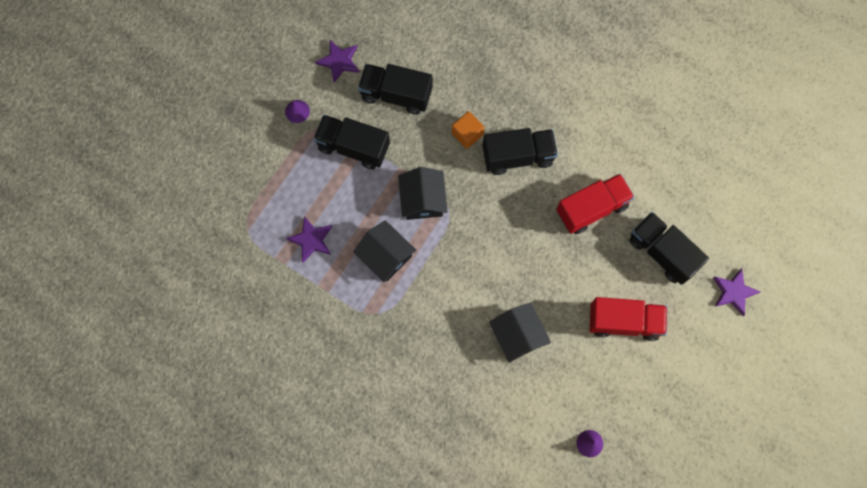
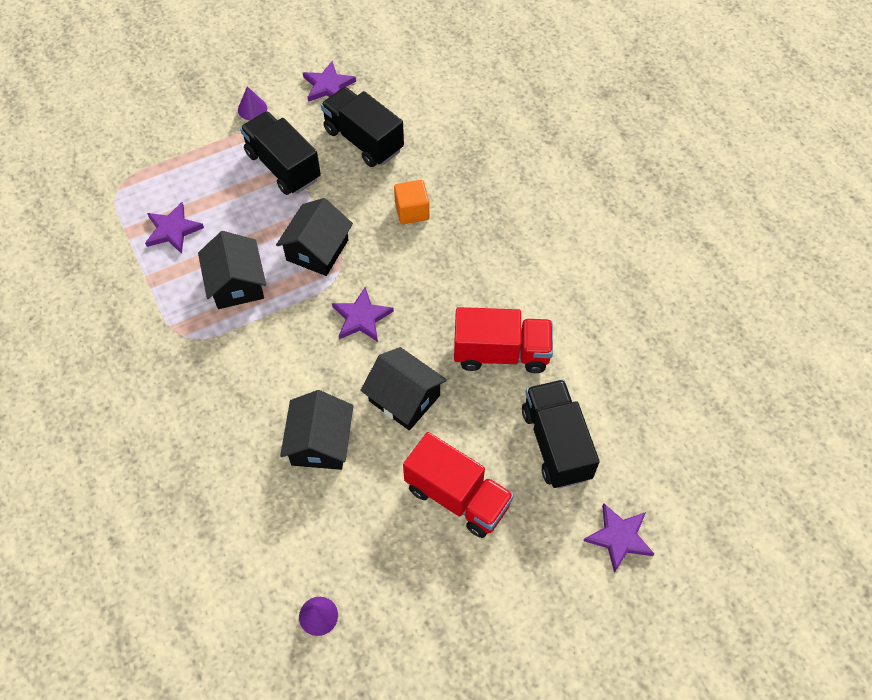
camera: 30 degrees right, 15 degrees down
black truck [482,128,558,175] -> none
none -> purple star [332,287,394,342]
none -> black house [360,347,447,431]

